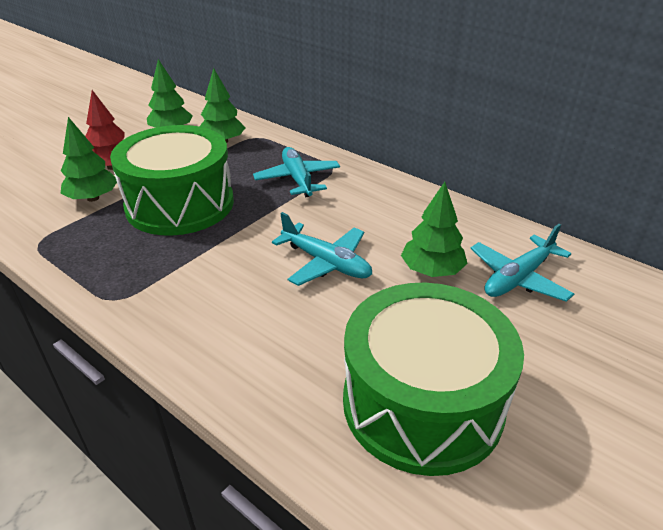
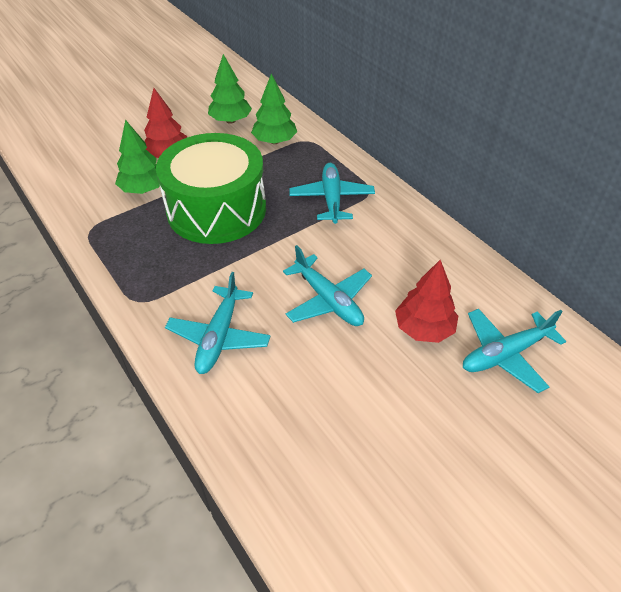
camera: 15 degrees right, 10 degrees up
green drum [343,283,524,476] -> none
green tree [401,182,468,277] -> red tree [395,260,458,343]
none -> turquoise plane [165,272,271,374]

